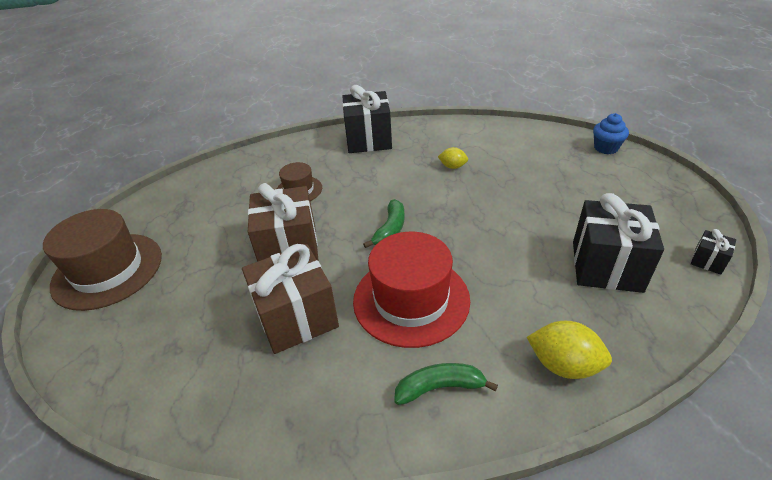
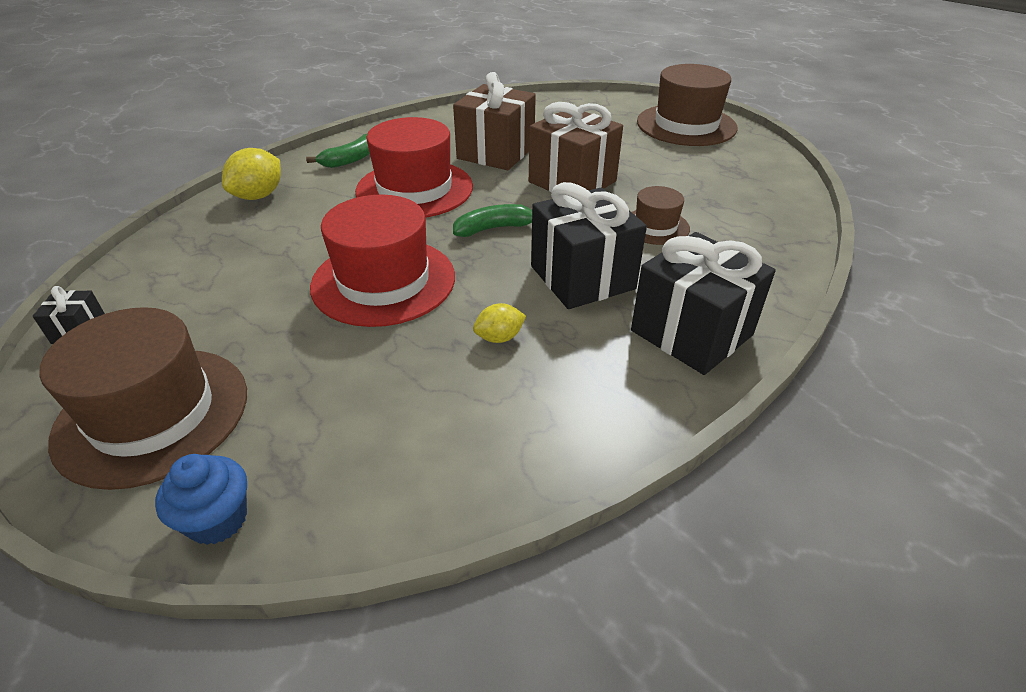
camera: 140 degrees right, 0 degrees up
green banana [363,199,405,248] -> green banana turned 90 degrees clockwise [453,204,532,237]
yellow lemon [527,321,612,379] -> yellow lemon turned 45 degrees counterclockwise [222,148,281,200]
black gift [573,193,664,293] -> black gift moved to [531,182,647,309]
none -> brown hat [39,307,247,490]
none -> red hat [310,195,455,327]

